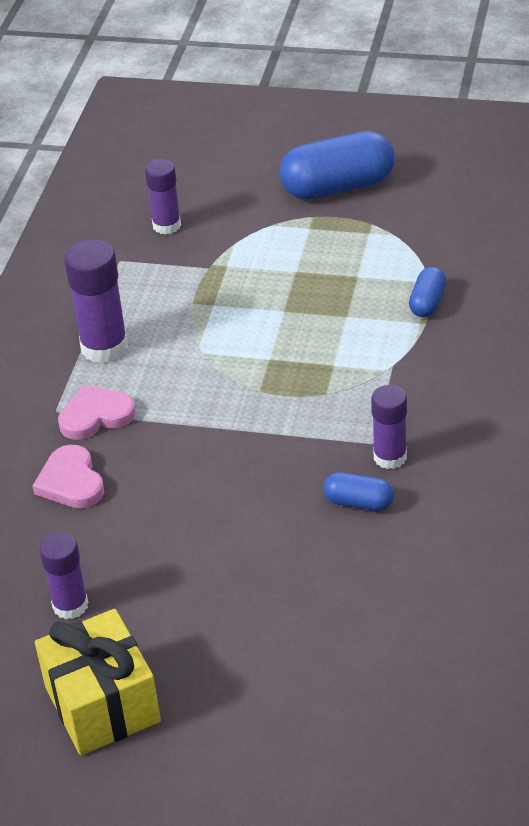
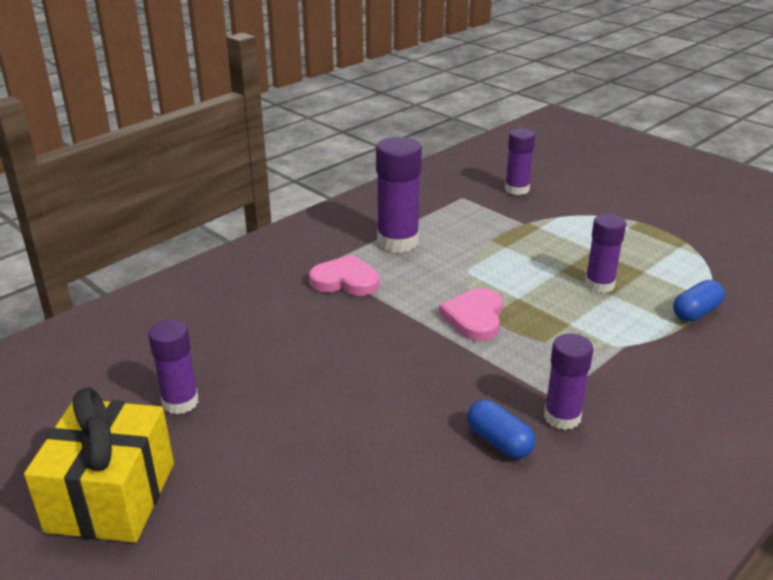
camera: 30 degrees right, 10 degrees down
pink heart [33,445,104,508] -> pink heart moved to [439,288,503,341]
blue capsule [279,131,395,200] -> none
none -> purple glue stick [585,214,626,293]

